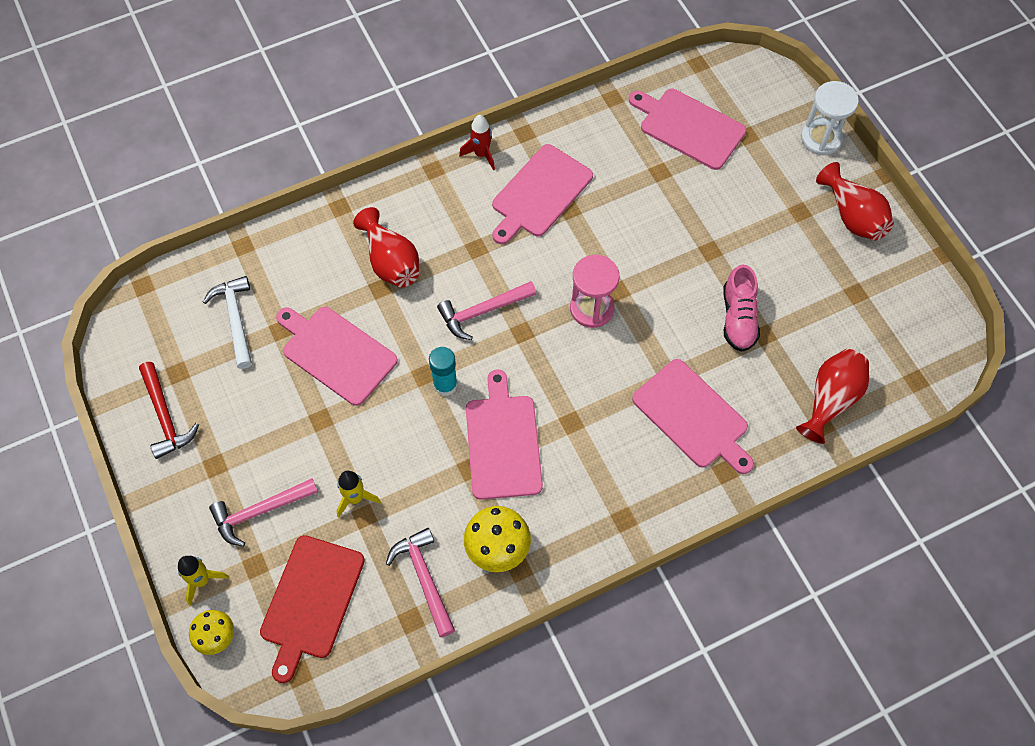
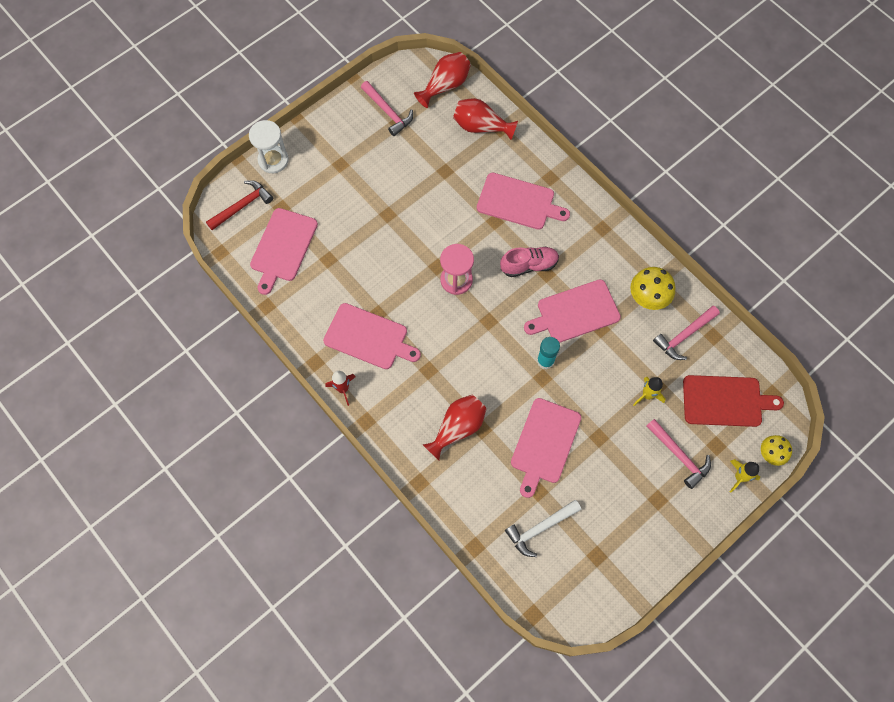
camera: 105 degrees left, 5 degrees up
red hammer [139,362,199,459] -> red hammer moved to [206,180,273,230]
pink hammer [437,281,537,340] -> pink hammer moved to [361,81,413,136]
pink cutting board [632,359,754,474] -> pink cutting board turned 75 degrees clockwise [477,173,570,230]
pink shoe [724,265,760,352] -> pink shoe moved to [500,246,559,277]
red vase [816,162,894,240] -> red vase moved to [414,52,471,108]

